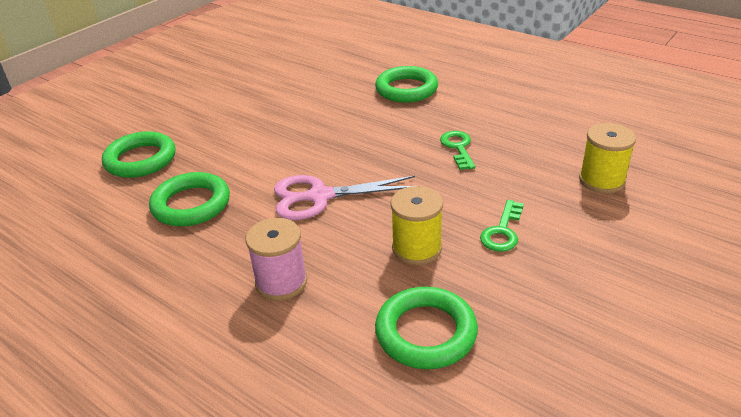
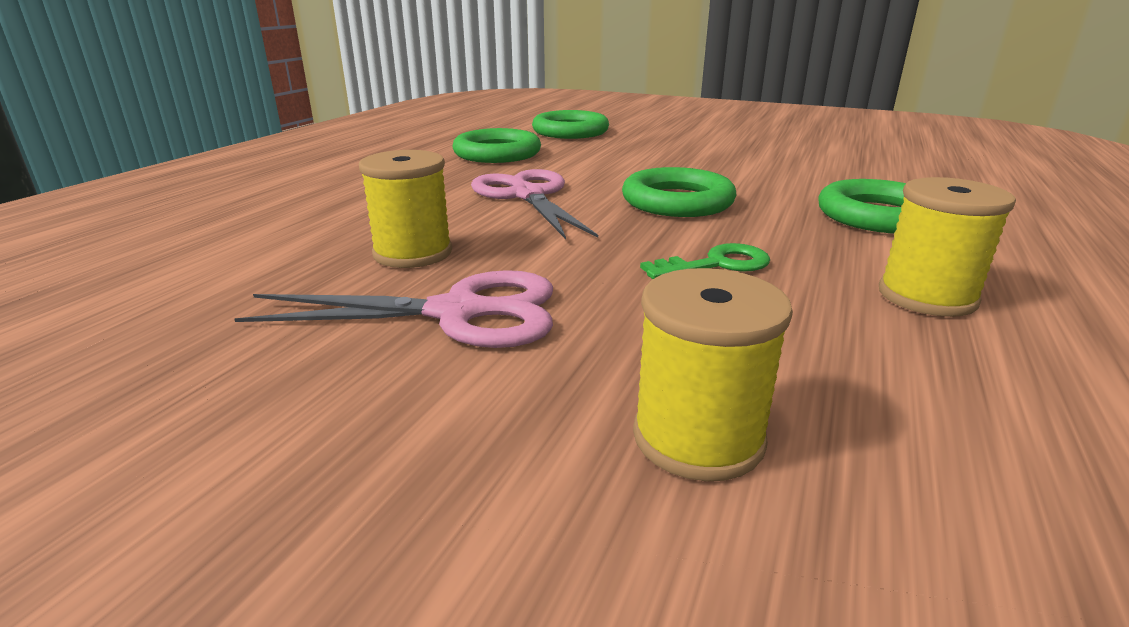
camera: 75 degrees right, 10 degrees down
pink spool [245,218,307,301] -> none
green ring [375,287,478,369] -> green ring moved to [622,167,737,217]
green key [480,200,524,252] -> pink scissors [234,270,553,348]
none -> yellow spool [879,177,1016,317]

